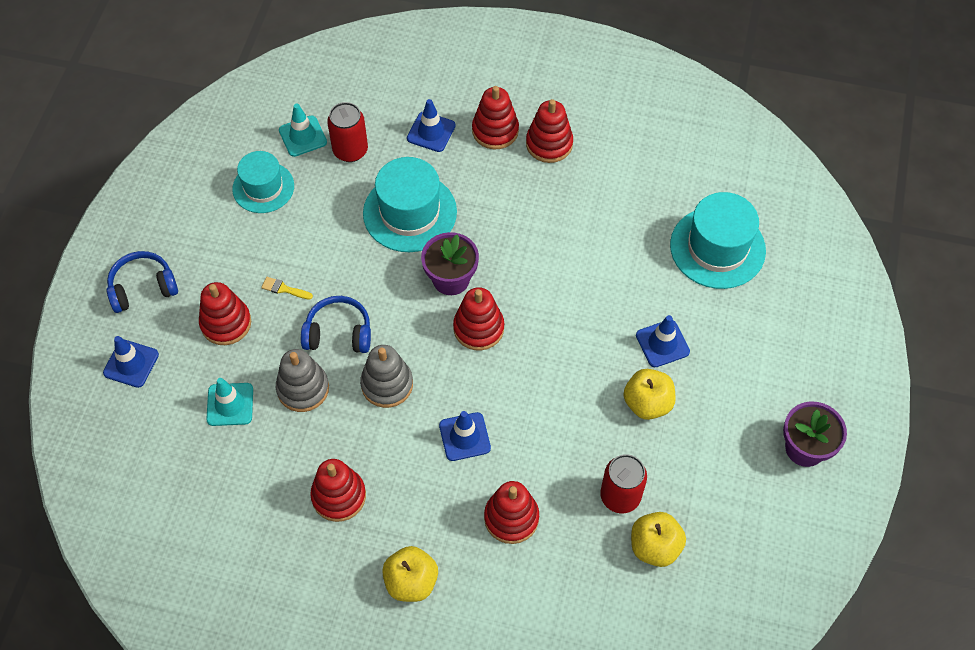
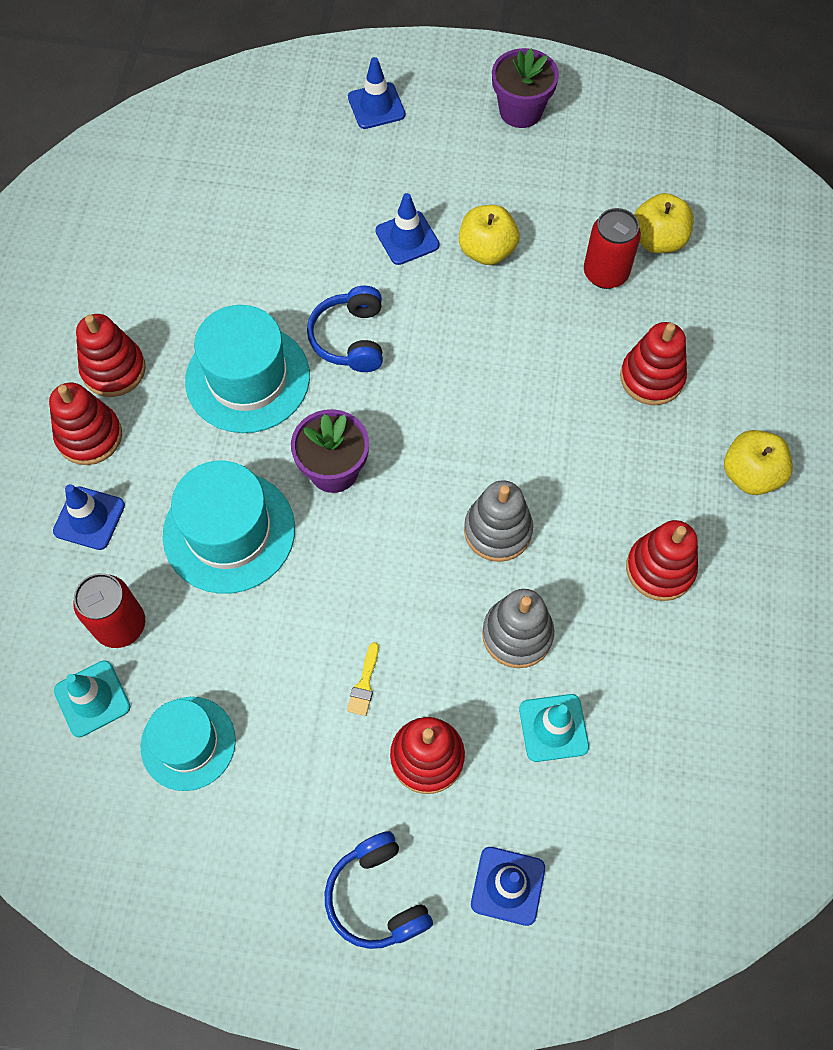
camera: 95 degrees left, 5 degrees up
blue headphones [301,296,371,353] -> blue headphones moved to [307,286,383,372]
blue traffic cone [439,411,491,461] -> blue traffic cone moved to [348,57,405,129]
red stacking toy [453,287,504,351] -> none
turquoise hat [670,192,766,289] -> turquoise hat moved to [185,305,310,433]

